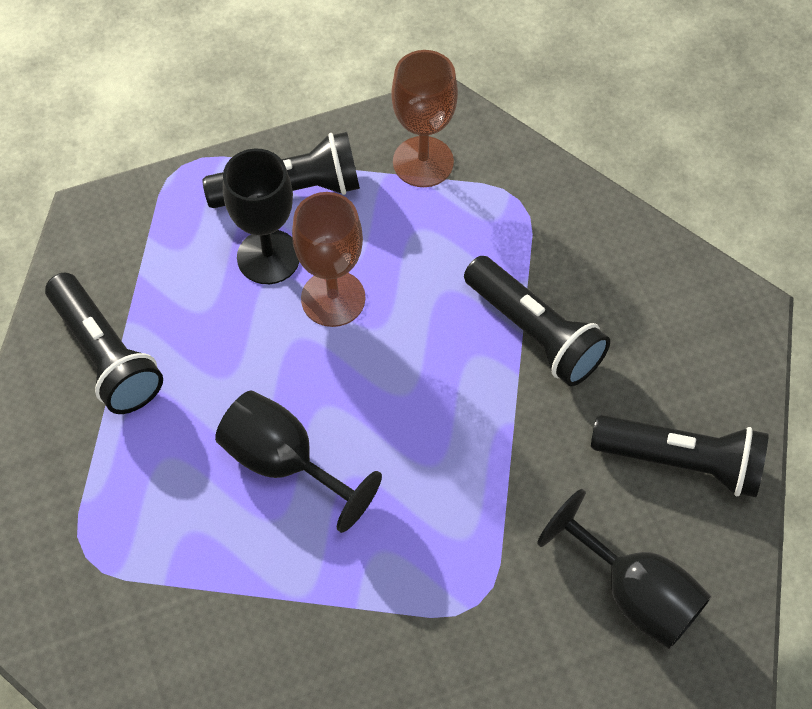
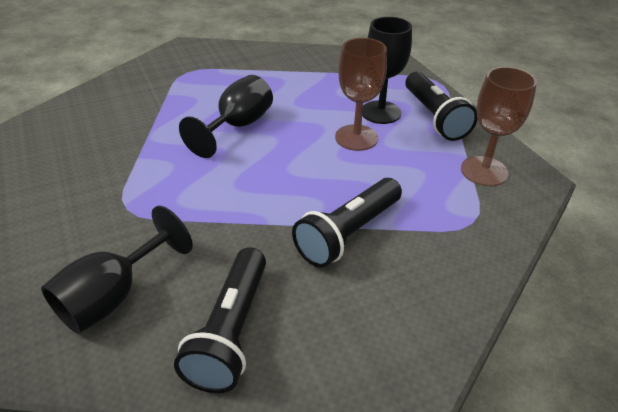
camera: 85 degrees right, 20 degrees down
black flashlight [45,273,163,414] -> none

